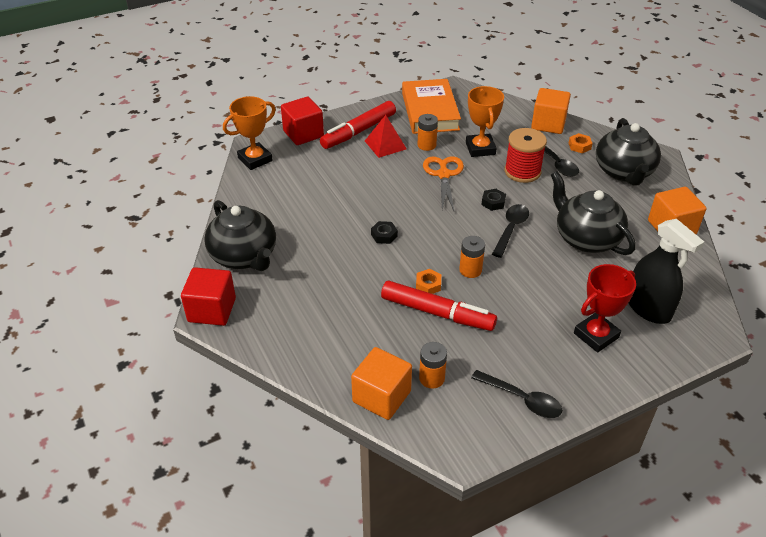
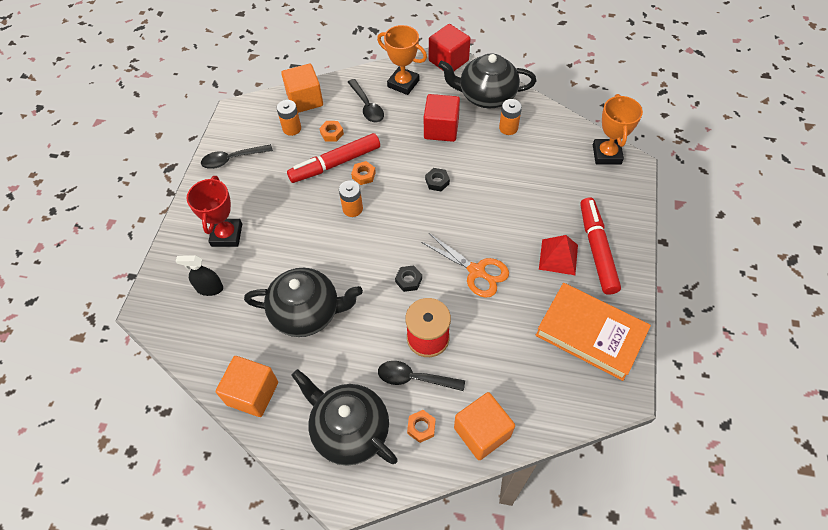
camera: 130 degrees right, 15 degrees up
red cube [281,97,324,145] -> red cube moved to [424,94,460,142]
orange battery [418,114,438,151] -> orange battery moved to [499,99,522,135]
orange trophy [466,86,504,157] -> orange trophy moved to [377,25,427,95]
black spoon [492,204,529,258] -> black spoon moved to [348,79,384,122]
black spray bottle [629,219,704,324] -> black spray bottle [176,255,223,296], size x0.58
none -> orange nut [319,121,344,142]

